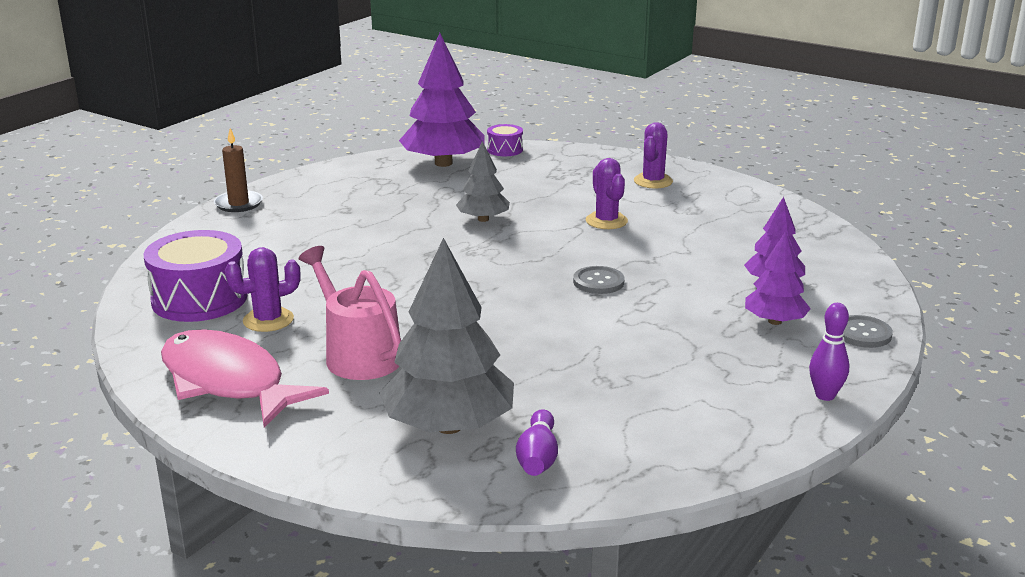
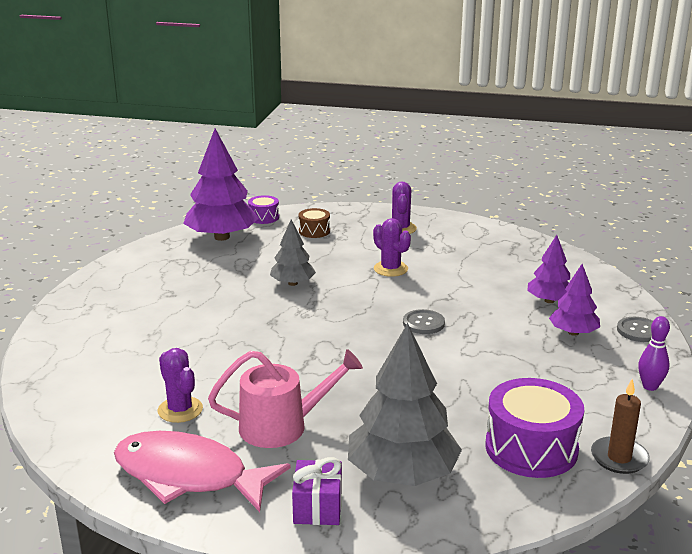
camera: 20 degrees left, 0 degrees up
purple drum [144,230,247,322] -> purple drum moved to [485,378,584,478]
brown candle [214,128,263,212] -> brown candle moved to [591,379,650,474]
purple cactus [225,247,300,332] -> purple cactus turned 75 degrees counterclockwise [158,348,203,423]
pink watering can [298,246,401,380] -> pink watering can turned 135 degrees clockwise [208,349,363,448]
purple bowling pin [516,409,558,476] -> none
none -> purple gift [292,457,342,525]
none -> brown drum [298,208,330,238]

